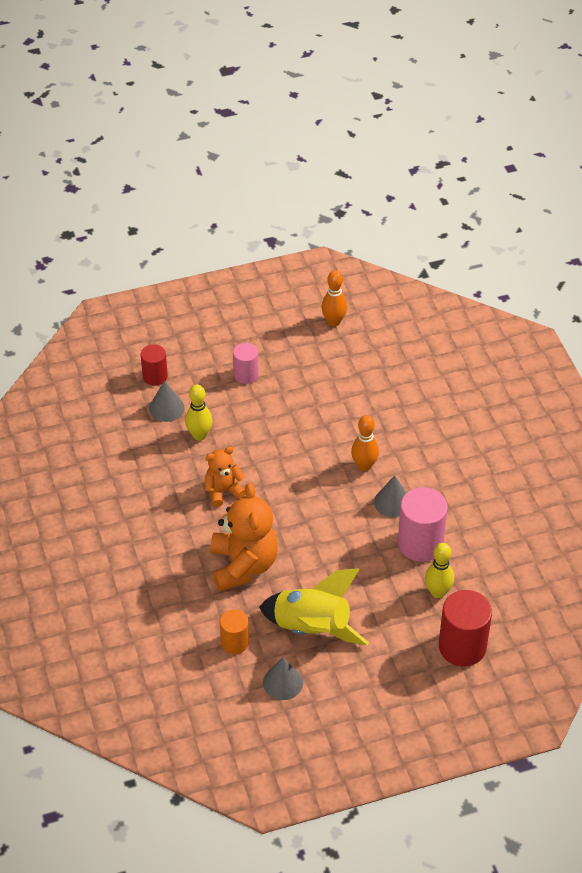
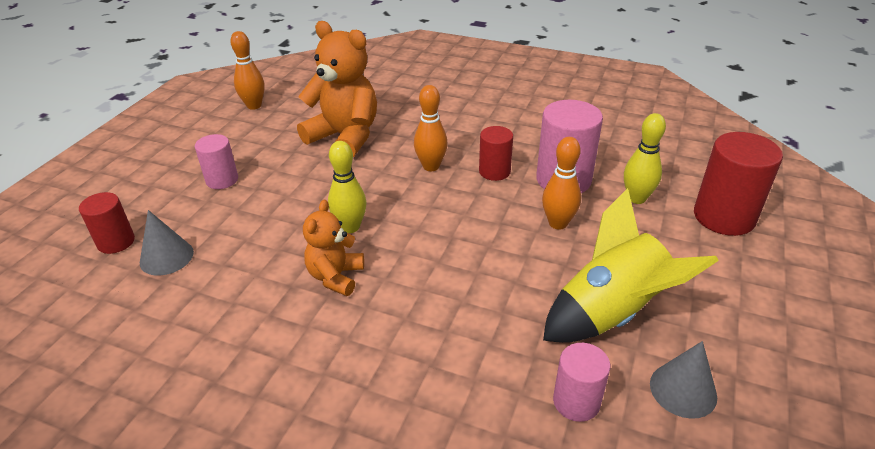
camera: 50 degrees left, 10 degrees down
yellow bowling pin [185,385,213,441] -> yellow bowling pin moved to [328,141,367,233]
orange teddy bear [210,483,278,592] -> orange teddy bear moved to [297,21,377,157]
orange cylinder [220,609,249,654] -> pink cylinder [553,343,610,422]
grey cone [374,475,407,517] -> red cylinder [479,126,513,181]
none -> orange bowling pin [542,137,581,230]

